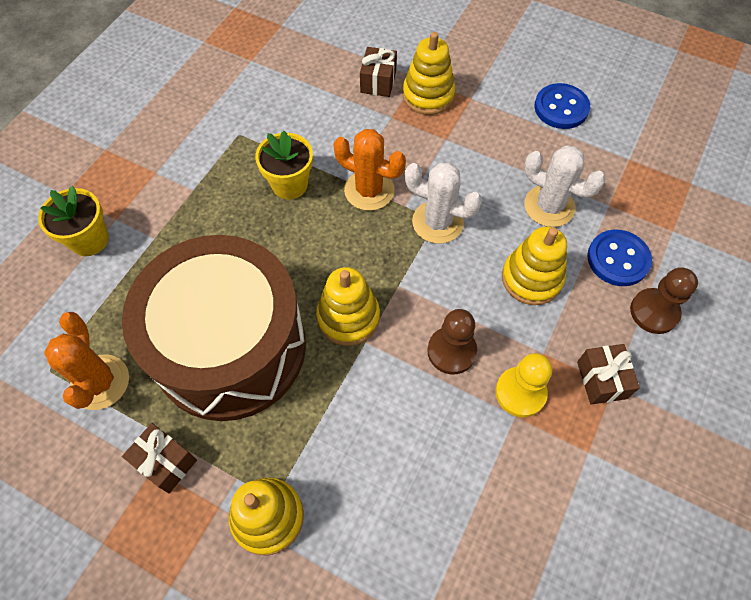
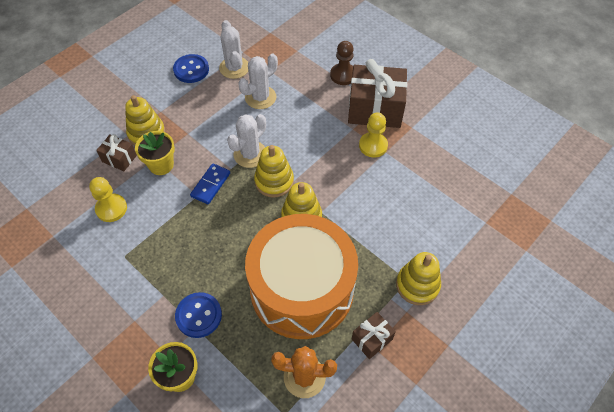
camera: 75 degrees left, 5 degrees down
brown drum [122,235,306,421] -> orange drum [245,214,358,339]
yellow flower pot [255,131,313,200] -> yellow flower pot moved to [135,131,175,175]
orange cactus [333,129,406,211] -> blue domino [190,163,230,204]
brown pawn [427,309,477,375] -> none
yellow stacking toy [502,226,567,305] -> yellow stacking toy moved to [254,145,294,198]
brown gift [577,344,640,405] -> brown gift [348,59,407,128], size x2.05
blue button [587,229,652,286] -> blue button moved to [175,292,222,338]
none -> yellow pawn [89,177,127,222]
none -> white cactus [219,20,249,79]

